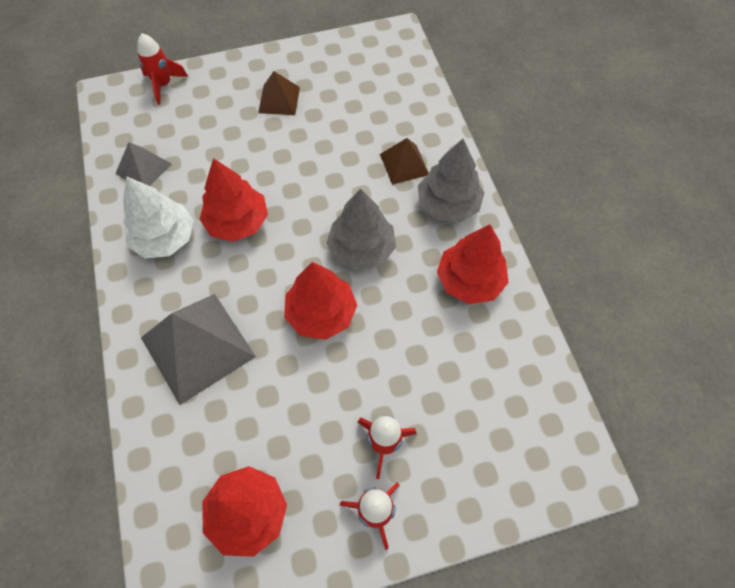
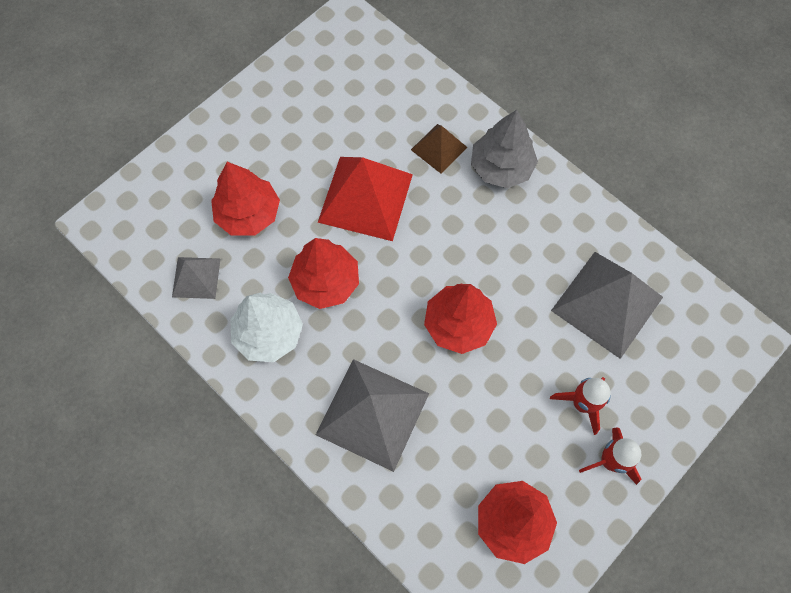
camera: 30 degrees left, 5 degrees up
red rocket [137,34,188,105] -> none
brown pyramid [258,71,300,115] -> none
grey tree [326,189,396,271] -> none
red tree [437,224,509,304] -> red tree moved to [211,162,280,236]
none -> red pyramid [318,157,413,241]
none -> grey pyramid [551,252,663,359]

